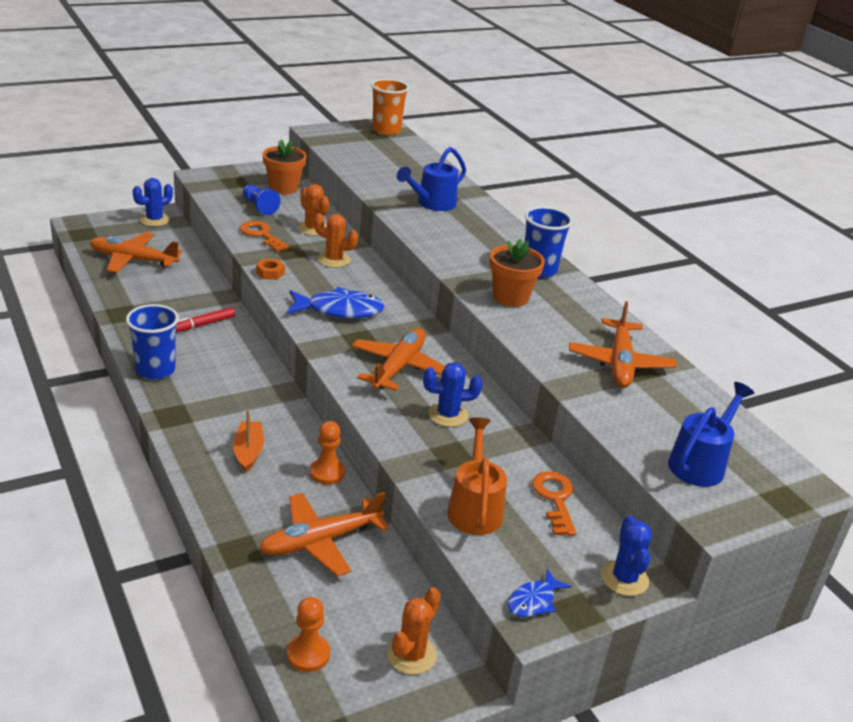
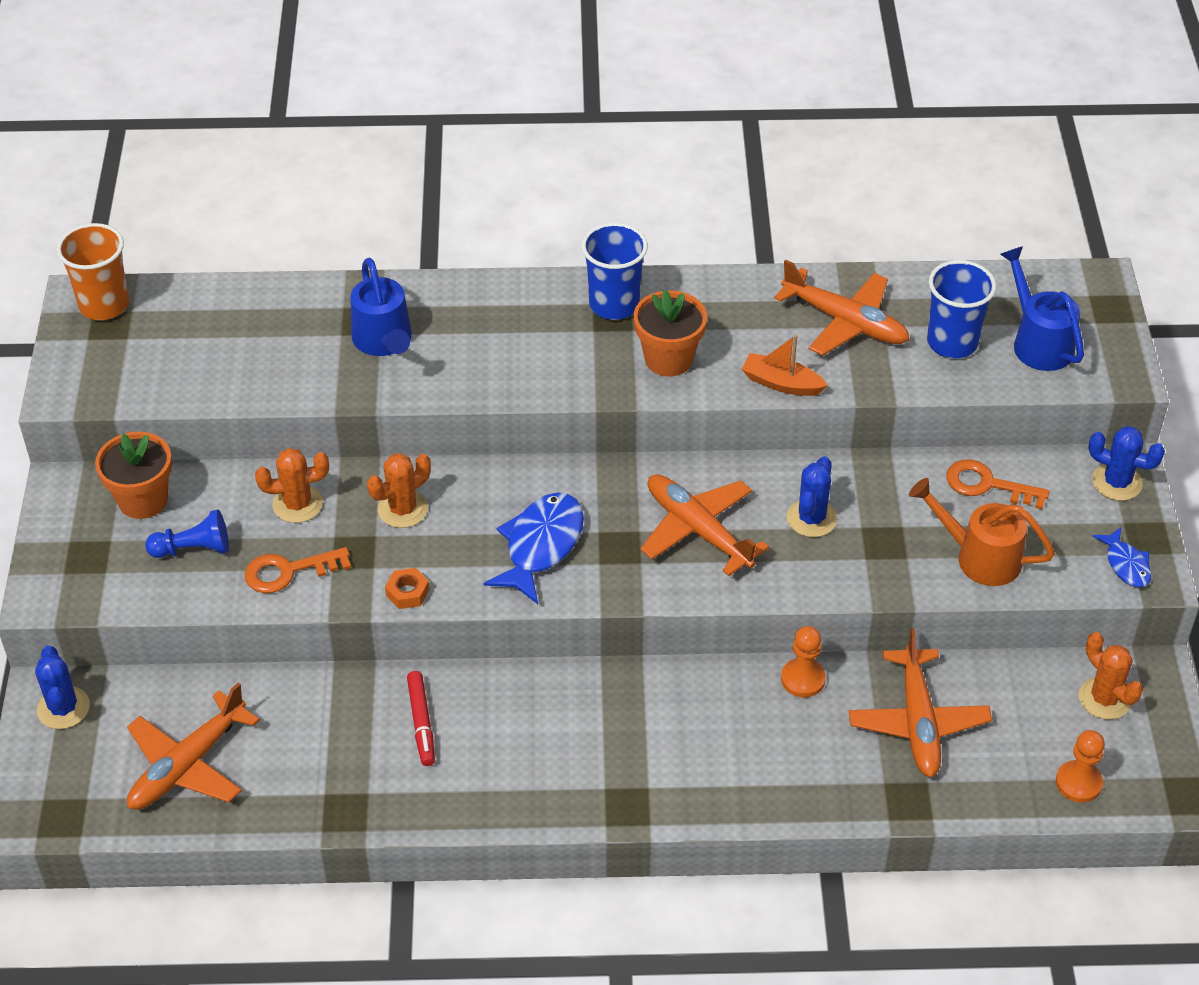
camera: 60 degrees left, 15 degrees up
blue cup [126,304,179,380] -> blue cup moved to [927,260,996,358]
orange boat [233,410,264,472] -> orange boat moved to [742,335,828,396]

